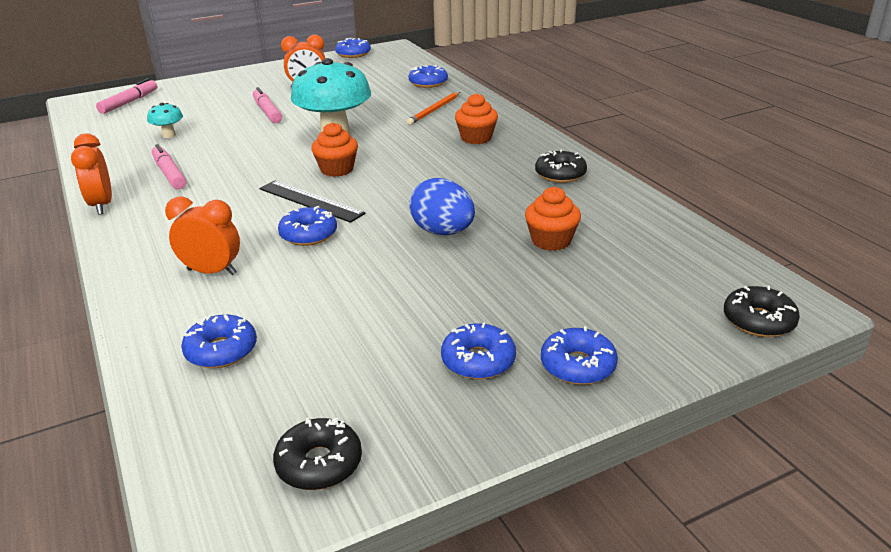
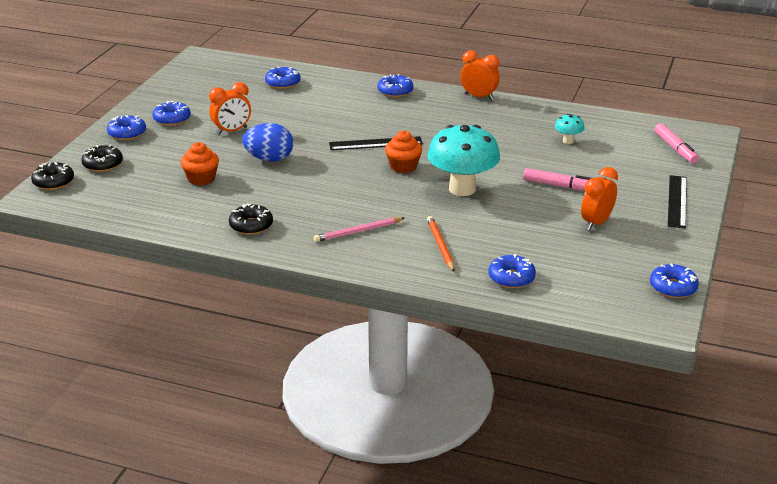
camera: 135 degrees right, 0 degrees up
pink marker [152,144,186,190] -> none
orange clock [165,196,240,275] -> orange clock moved to [209,82,251,135]
black donut [273,417,362,490] -> black donut moved to [81,145,123,172]
blue donut [278,206,337,246] -> blue donut moved to [378,74,413,97]
orange cupcake [455,93,498,144] -> pink pencil [314,217,404,242]
none -> black ruler [668,175,687,229]

